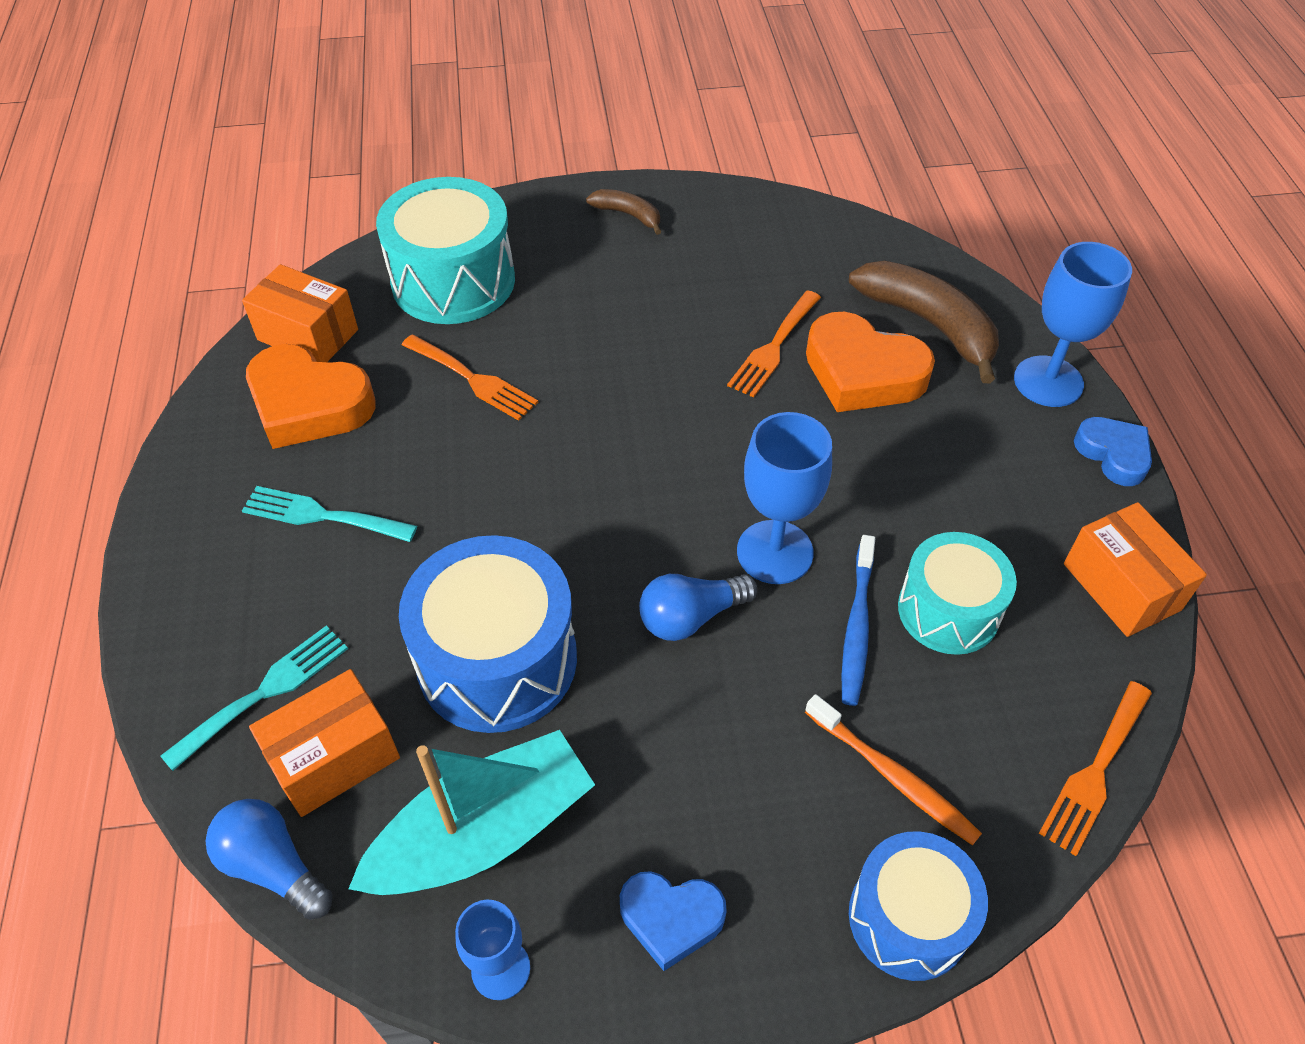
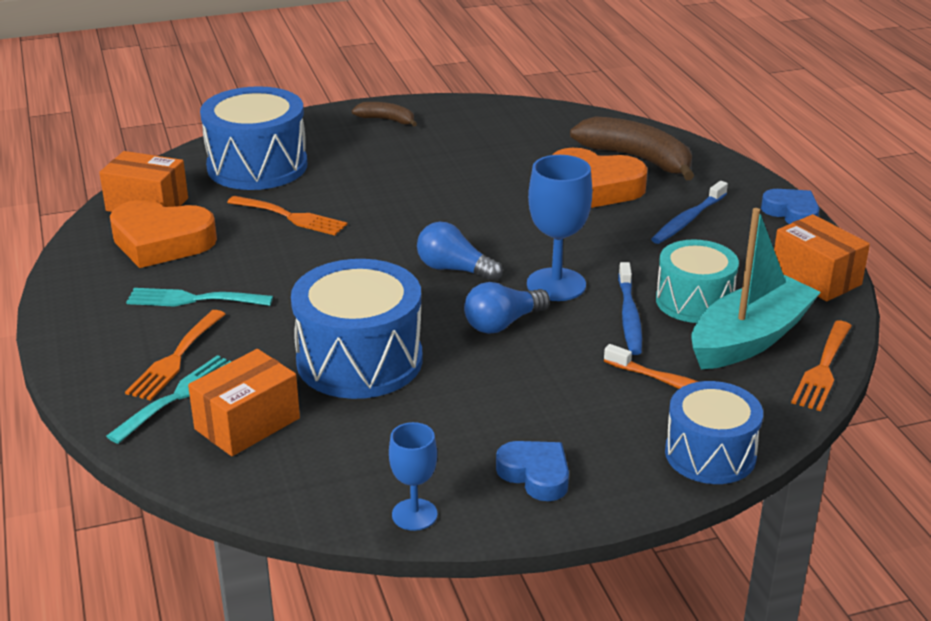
camera: 10 degrees left, 20 degrees down
blue light bulb [205,799,333,920] -> blue light bulb moved to [417,222,503,282]
turquoise boat [348,730,595,895] -> turquoise boat moved to [692,208,821,369]
turquoise drum [376,177,515,324] -> blue drum [200,86,307,190]
blue heart [620,871,727,971] -> blue heart turned 135 degrees counterclockwise [496,441,569,501]
orange fork [727,290,821,398] -> orange fork moved to [125,310,226,401]
blue goblet [1014,242,1132,407] -> none
none -> blue toothbrush [651,181,728,244]

